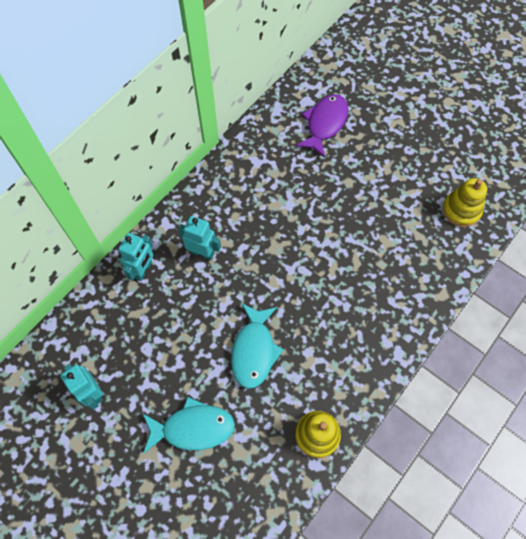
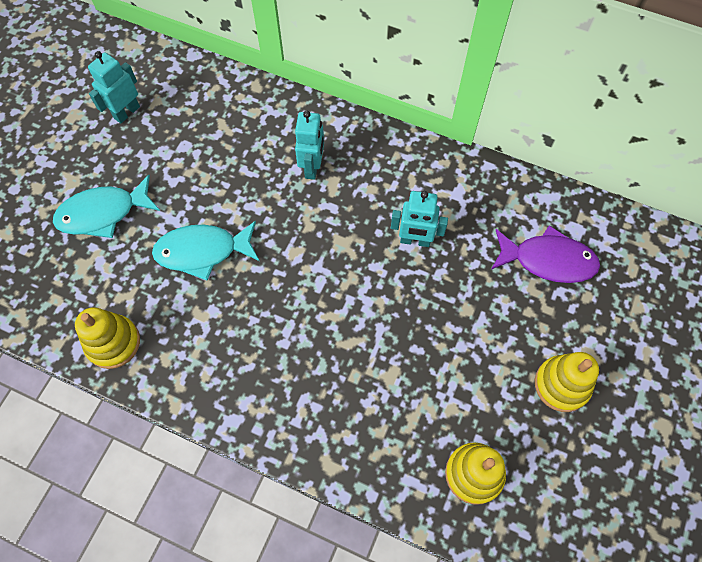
camera: 75 degrees right, 0 degrees up
turquoise robot [118,233,153,281] -> turquoise robot moved to [391,191,448,247]
turquoise fish [143,397,235,453] -> turquoise fish turned 90 degrees clockwise [53,175,160,238]
none -> yellow stacking toy [535,352,599,412]

